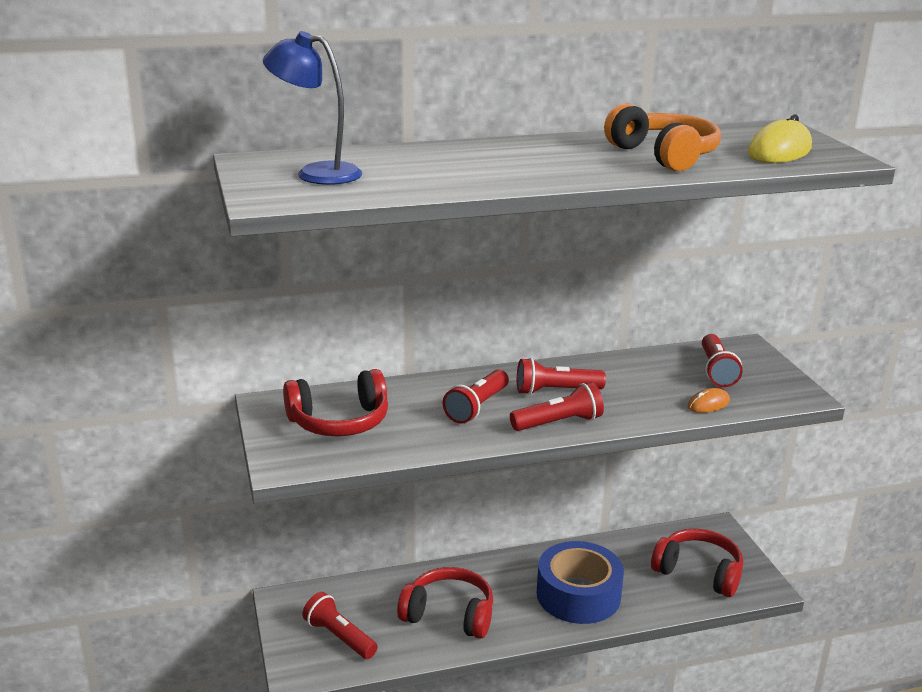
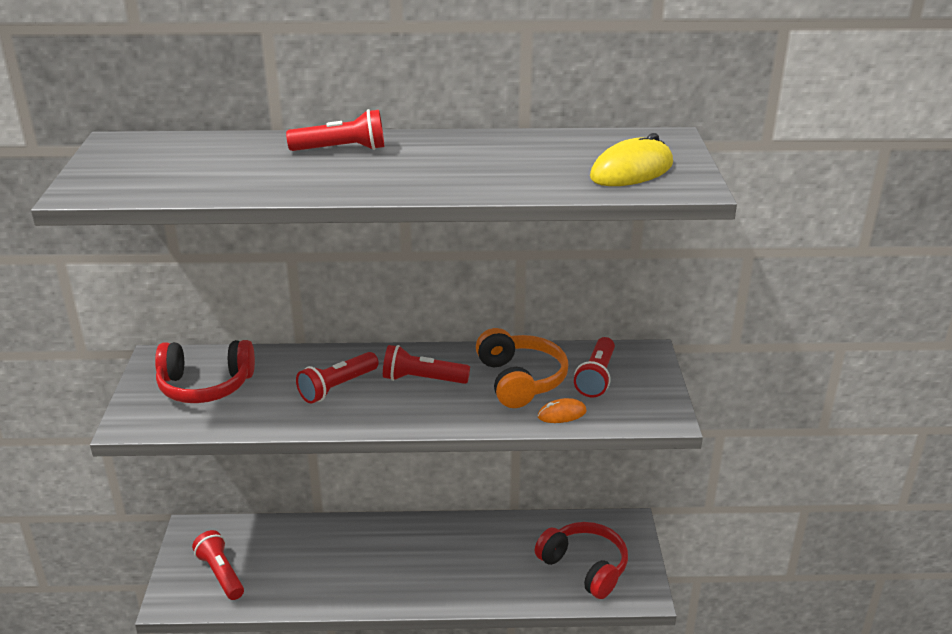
camera: 15 degrees right, 5 degrees up
blue lamp [263,31,362,185] -> none
red headphones [397,567,493,639] -> none
red flashlight [510,382,604,431] -> red flashlight moved to [286,109,384,151]
blue tape [537,541,624,624] -> none
orange headphones [604,103,721,171] -> orange headphones moved to [476,328,569,408]

